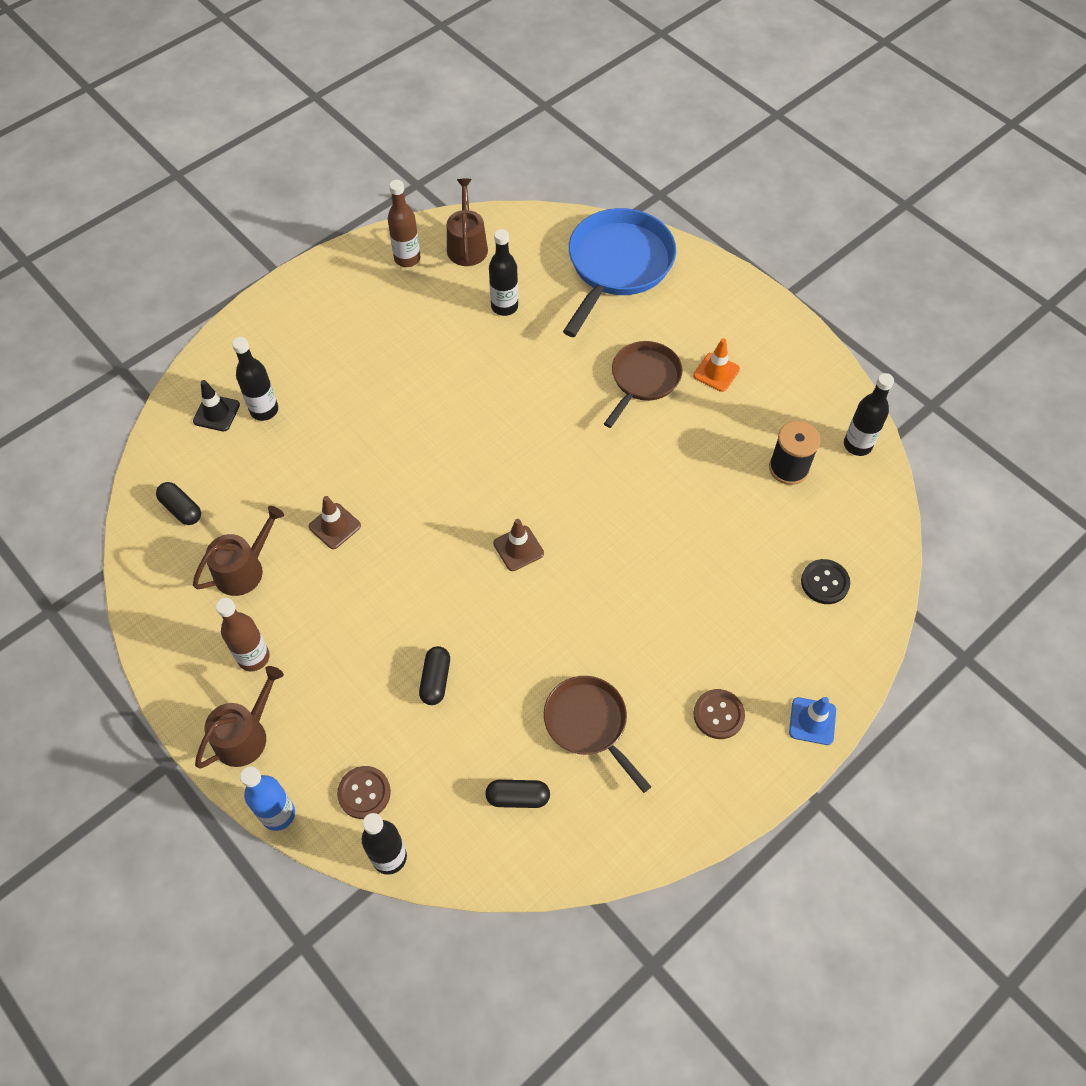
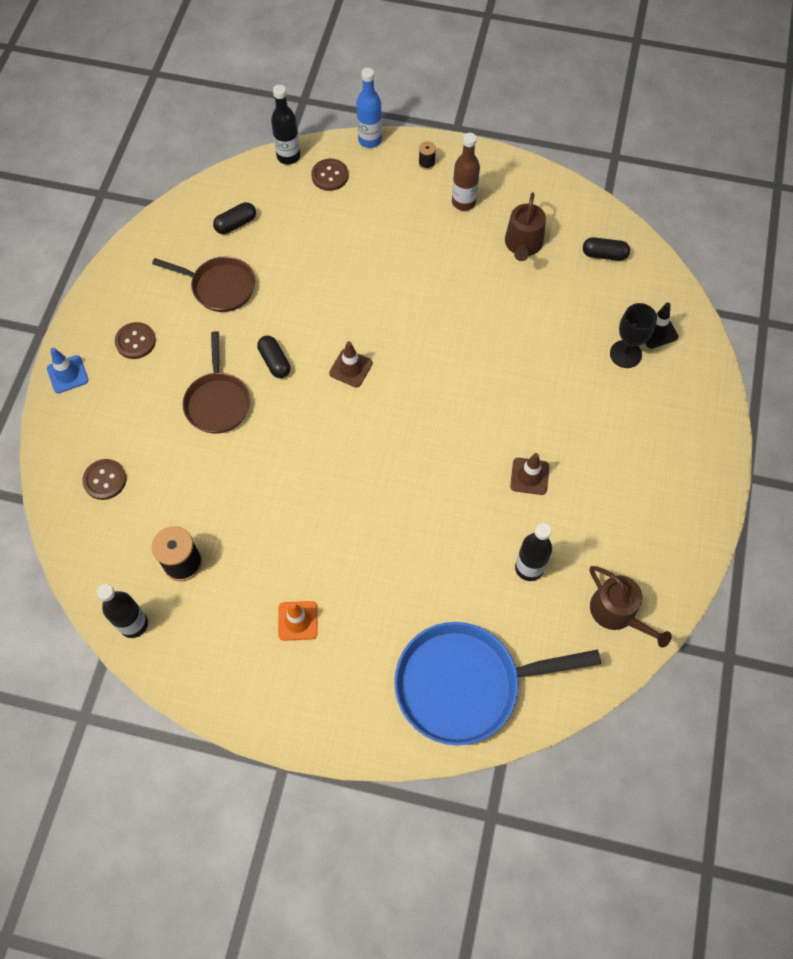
camera: 145 degrees right, 5 degrees up
brown watering can [195,666,284,768] -> black spool [419,141,436,170]
black bottle [232,337,278,421] -> black goblet [610,303,657,368]
brown traffic cone [309,496,361,549] -> brown traffic cone moved to [510,453,549,495]
brown bottle [388,180,420,267] -> none
black capsule [419,646,450,705] -> black capsule moved to [257,336,290,378]
blue pan [563,208,676,337] -> blue pan turned 90 degrees clockwise [394,622,601,745]
brown pan [604,341,682,428] -> brown pan moved to [183,331,250,434]
black button [801,559,850,604] -> brown button [82,459,126,500]

